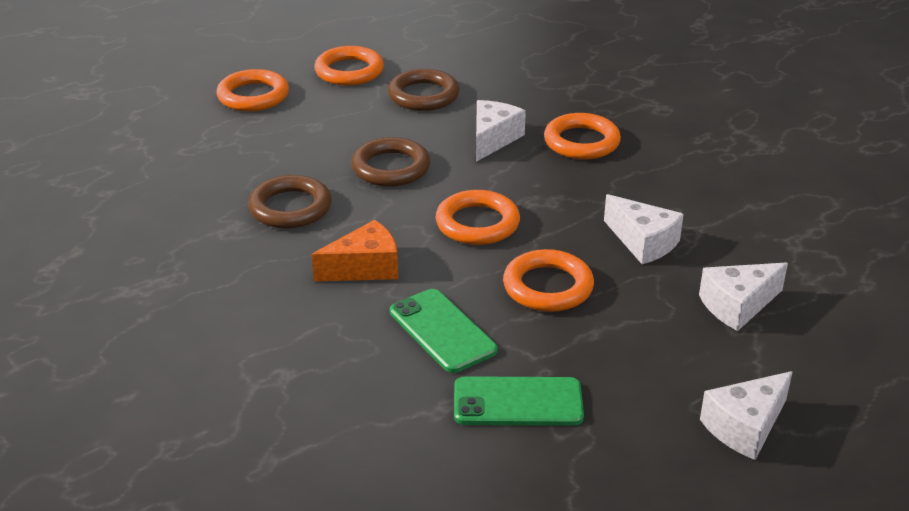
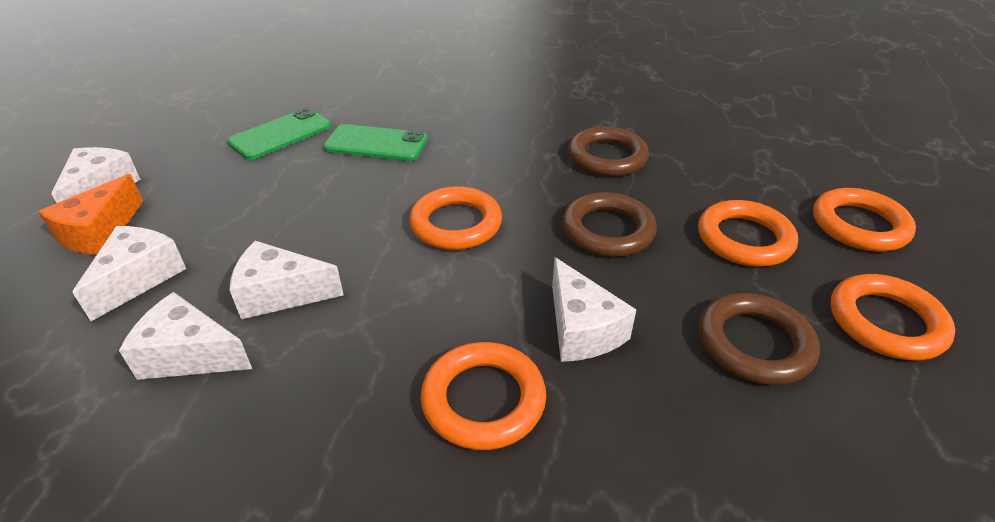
camera: 135 degrees right, 5 degrees up
orange cheese [311,220,398,282] -> orange cheese moved to [38,174,143,255]
orange ring [503,249,594,312] -> orange ring moved to [698,200,798,267]
none -> white cheese [119,292,252,380]

